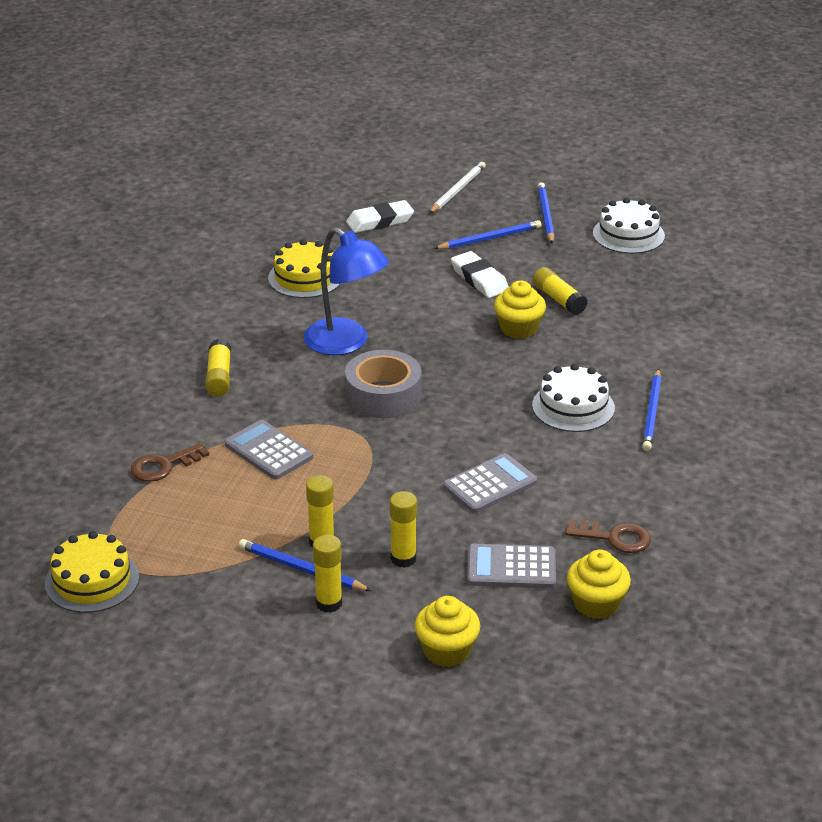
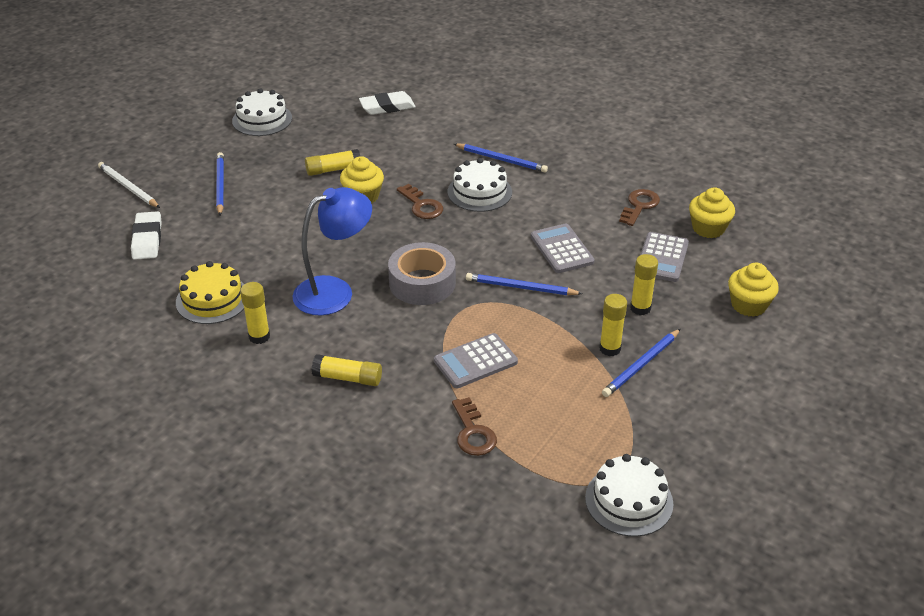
camera: 75 degrees left, 5 degrees up
yellow cake [45,531,139,613] -> white cake [585,454,674,537]
yellow glue stick [313,535,342,613] -> yellow glue stick moved to [240,282,270,344]
white eraser [451,251,509,298] -> white eraser moved to [359,91,416,115]
blue pencil [538,182,555,244] -> blue pencil moved to [466,273,583,295]
none -> brown key [397,184,443,219]

